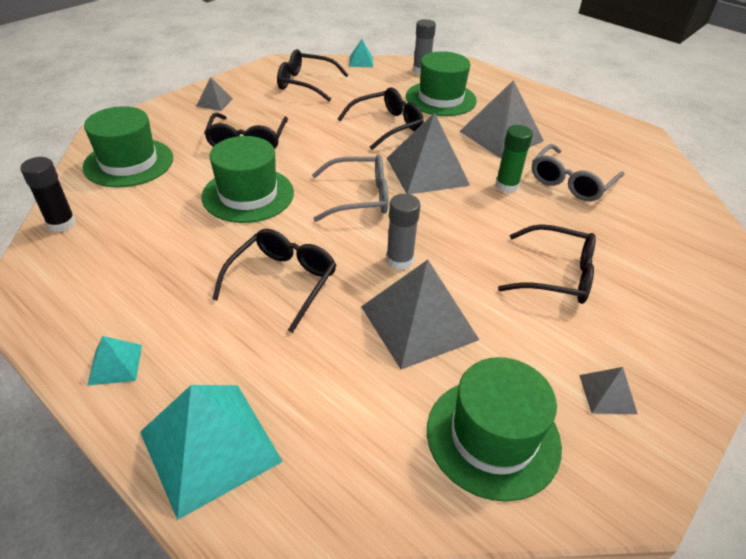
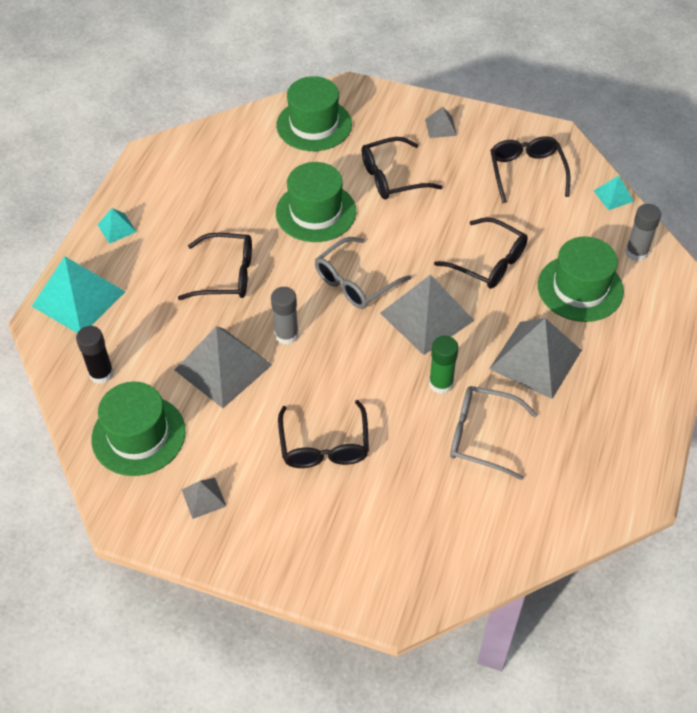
camera: 70 degrees right, 10 degrees up
black glue stick [20,157,76,232] -> black glue stick moved to [76,326,114,384]
grey glasses [312,154,388,222] -> grey glasses turned 75 degrees clockwise [315,237,411,309]

